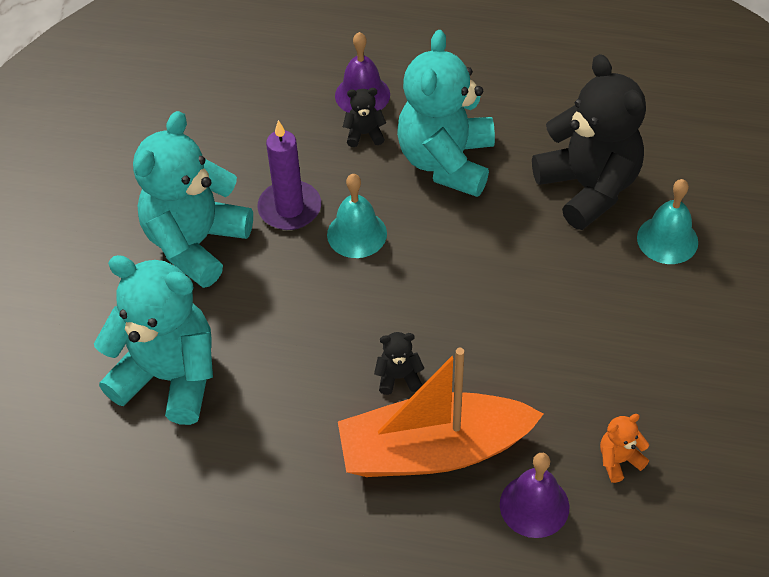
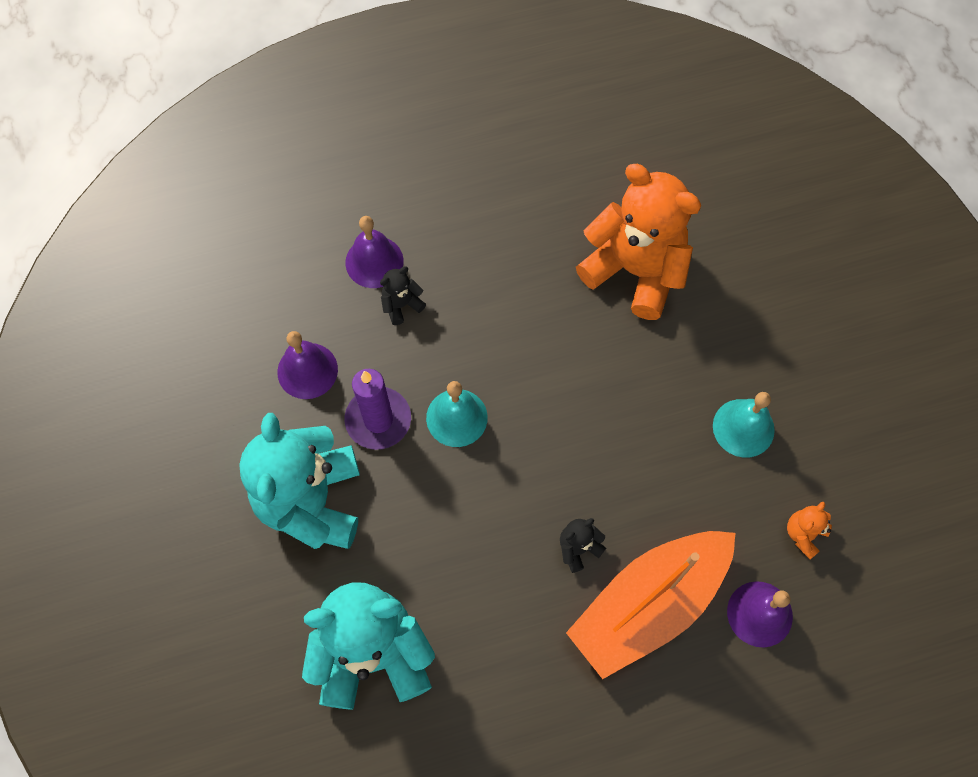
camera: 30 degrees left, 15 degrees up
turquoise teddy bear [397,30,495,197] -> none
black teddy bear [532,54,646,230] -> orange teddy bear [576,164,701,320]
turquoise bell [637,179,698,264] -> turquoise bell moved to [713,392,775,458]
none -> purple bell [277,331,338,399]

